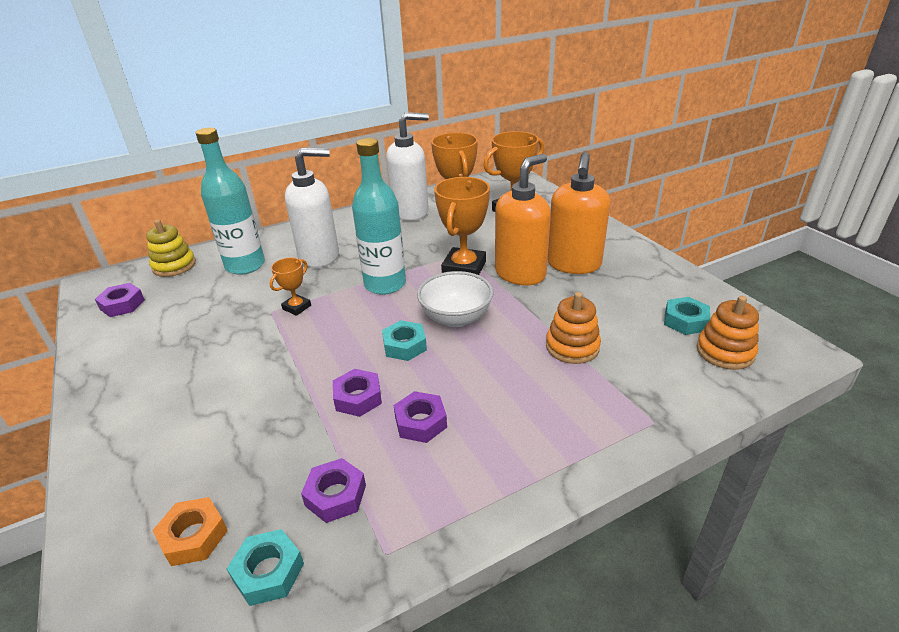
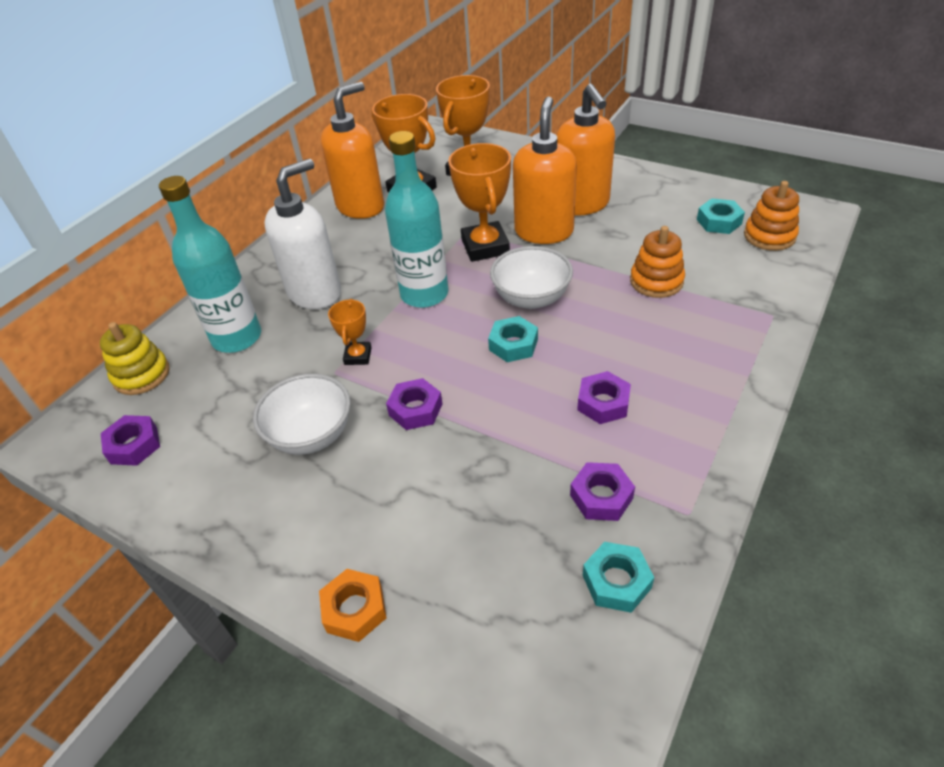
camera: 30 degrees left, 10 degrees up
orange nut [152,497,228,566] -> orange nut moved to [319,569,387,642]
purple nut [333,369,382,417] -> purple nut moved to [386,378,442,430]
white soap dispenser [386,112,429,221] -> orange soap dispenser [321,82,384,219]
none -> white bowl [253,374,351,455]

